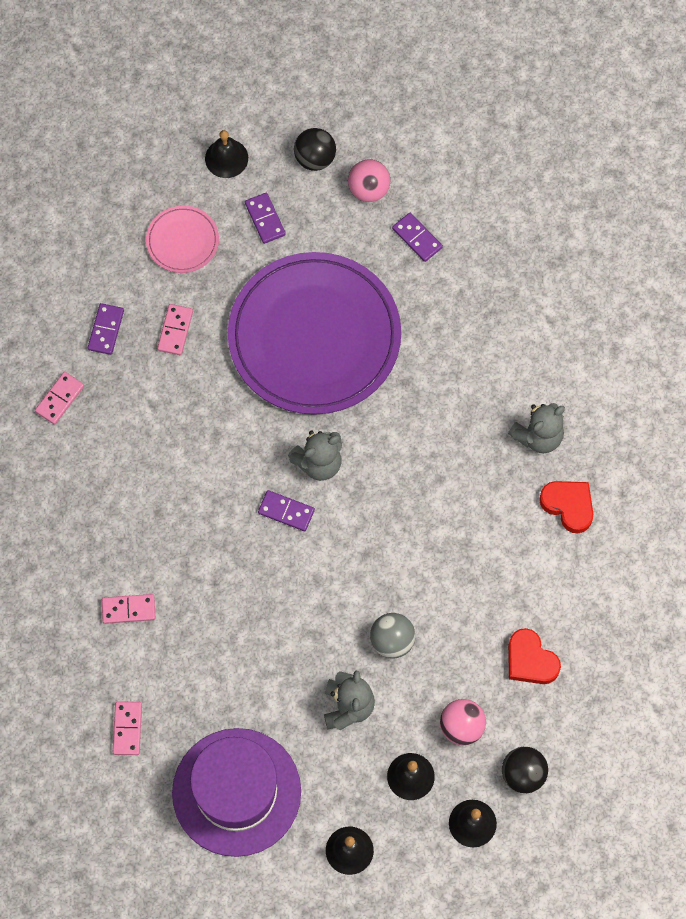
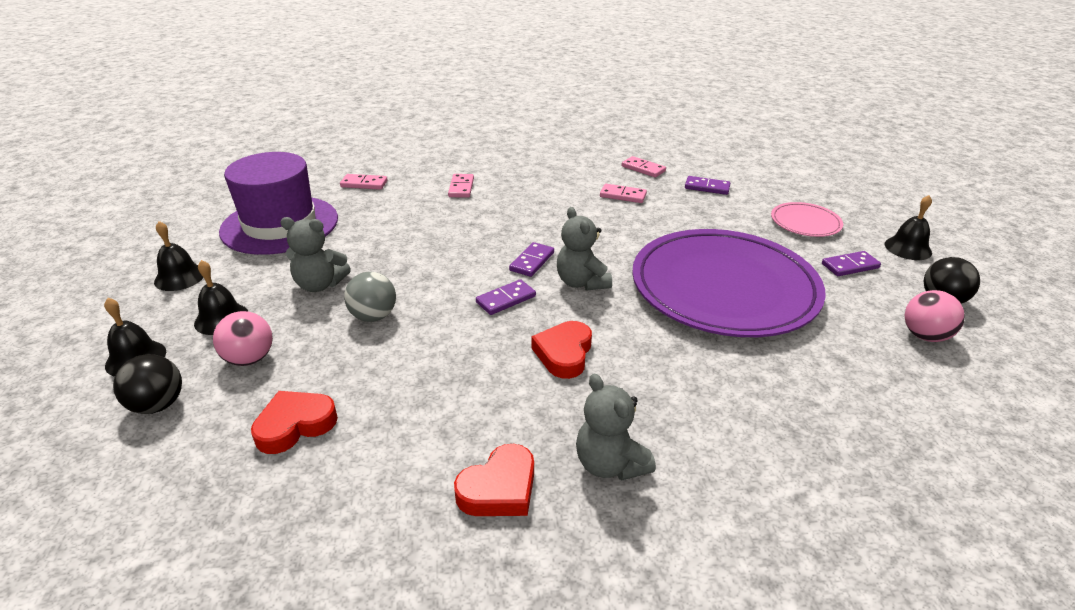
camera: 95 degrees right, 35 degrees down
pink domino [157,304,193,355] -> pink domino moved to [600,184,647,203]
purple domino [392,213,443,262] -> purple domino moved to [476,279,536,315]
none -> red heart [531,321,592,379]

